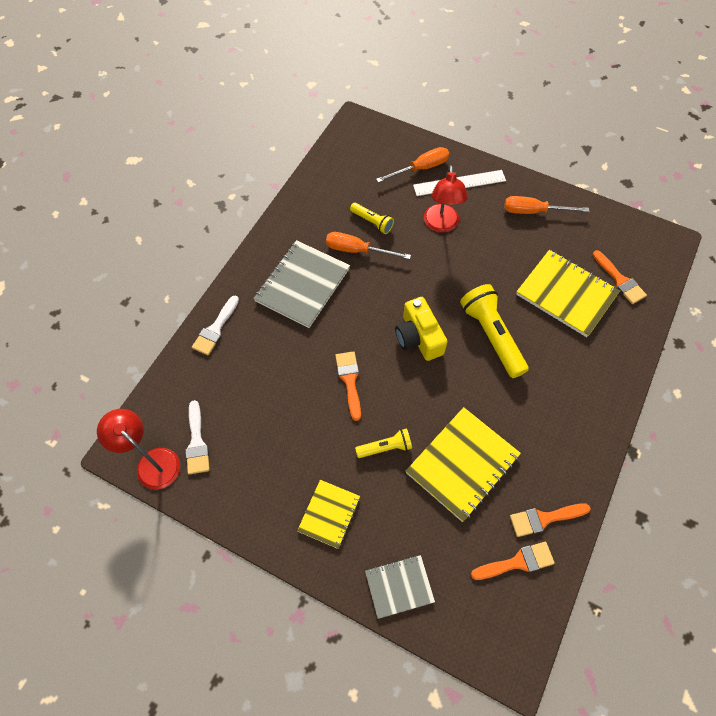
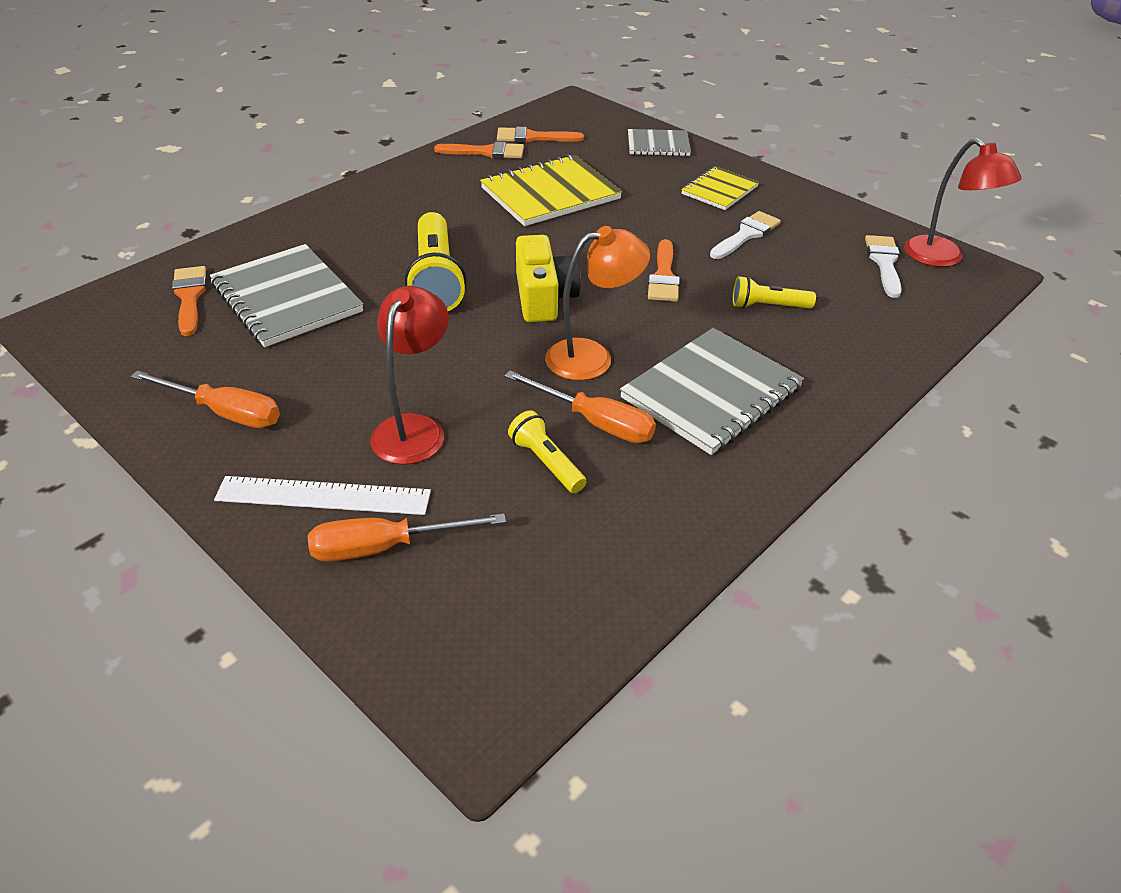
camera: 165 degrees left, 20 degrees down
white brush [192,296,239,355] -> white brush moved to [710,211,781,259]
yellow flashlight [355,428,412,458] -> yellow flashlight moved to [732,276,816,309]
yellow notebook [516,250,620,337] -> grey notebook [210,244,363,347]
none -> orange lamp [545,226,650,380]

